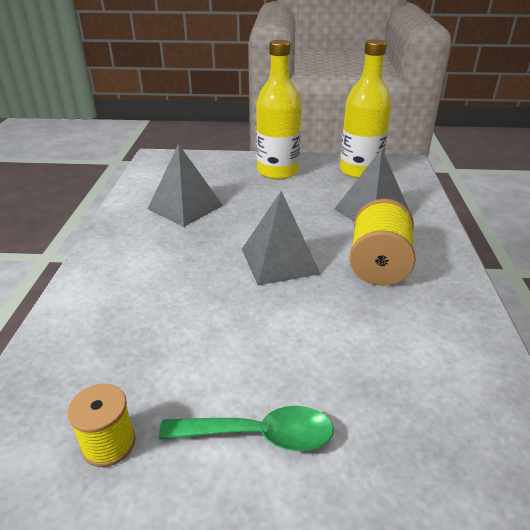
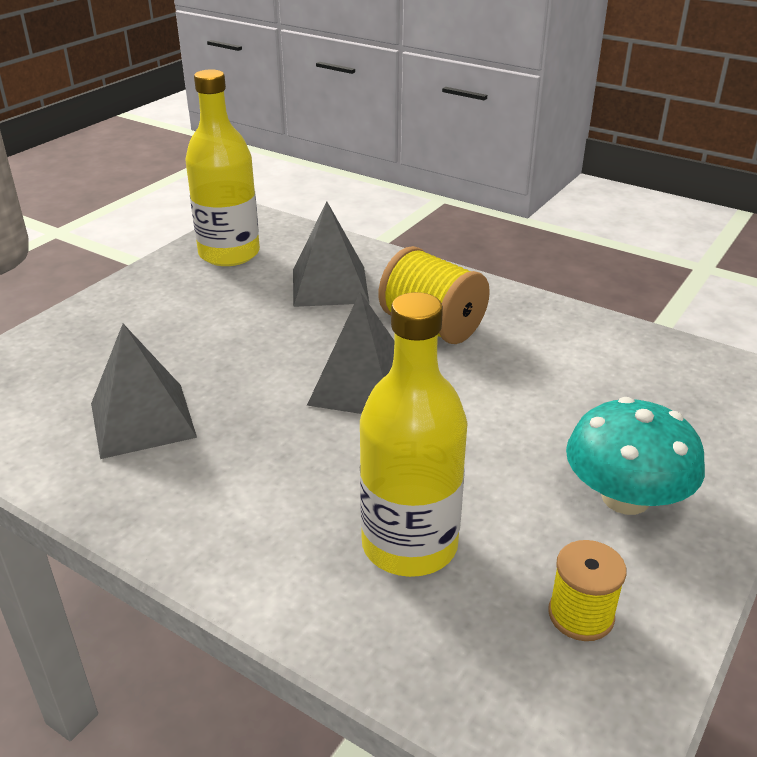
camera: 60 degrees left, 0 degrees up
green spoon [159,406,334,451] -> turquoise mushroom [566,397,705,515]
yellow bottle [256,40,302,180] -> yellow bottle moved to [360,292,468,577]

